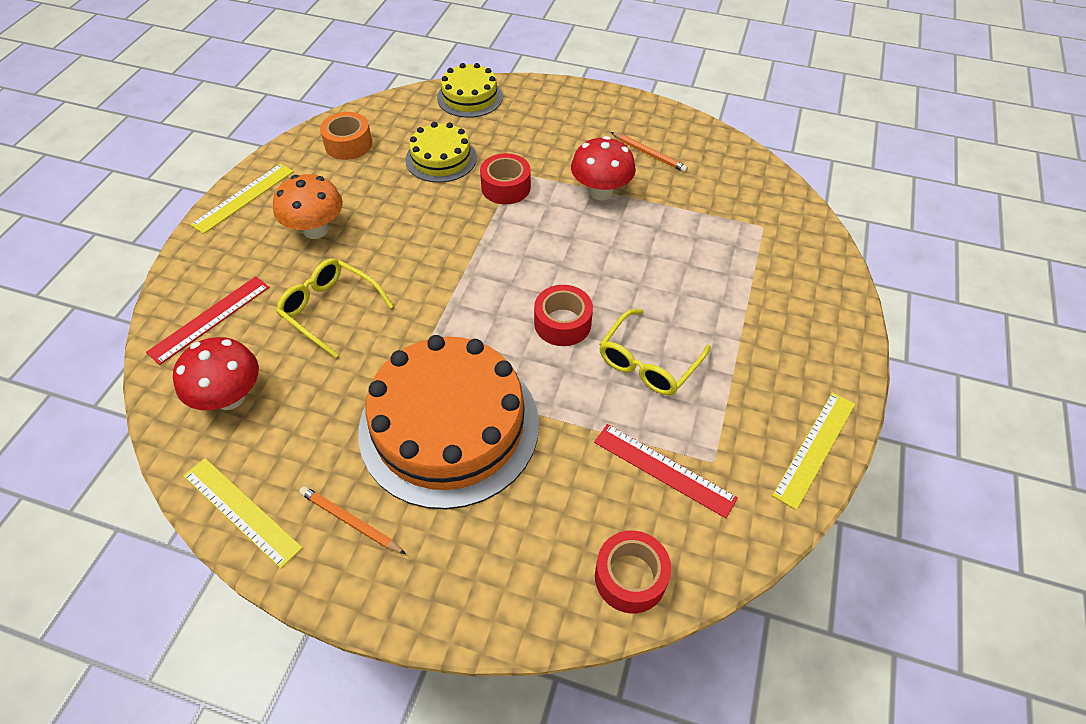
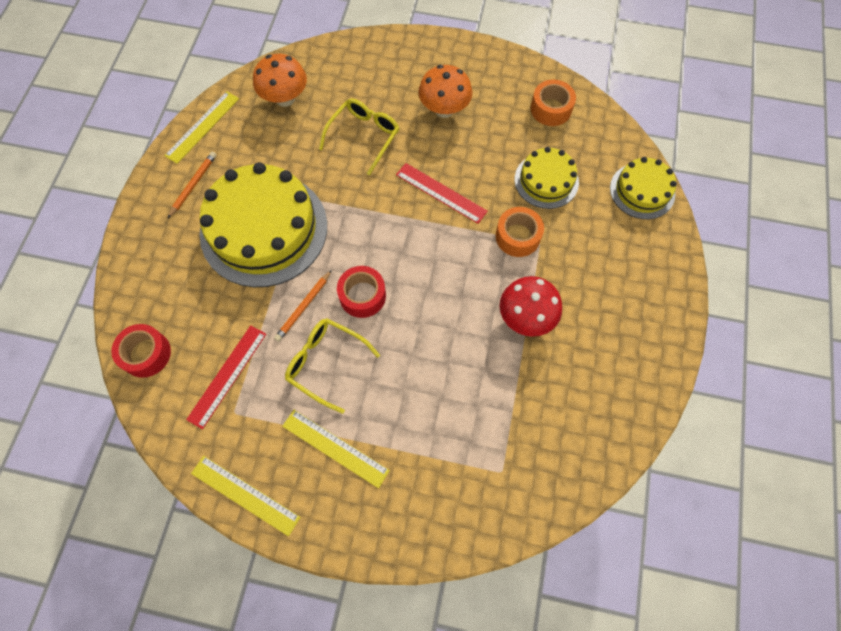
camera: 85 degrees right, 15 degrees up
red ruler [146,276,269,365] -> red ruler moved to [396,163,488,224]
red mushroom [173,337,259,410] -> orange mushroom [253,54,307,107]
yellow ruler [190,164,293,234] -> yellow ruler moved to [282,410,390,488]
orange cake [358,335,539,509] -> yellow cake [199,162,327,287]
red tape [480,153,531,204] -> orange tape [495,207,544,257]
orange pencil [611,132,688,173] -> orange pencil moved to [274,270,332,342]

